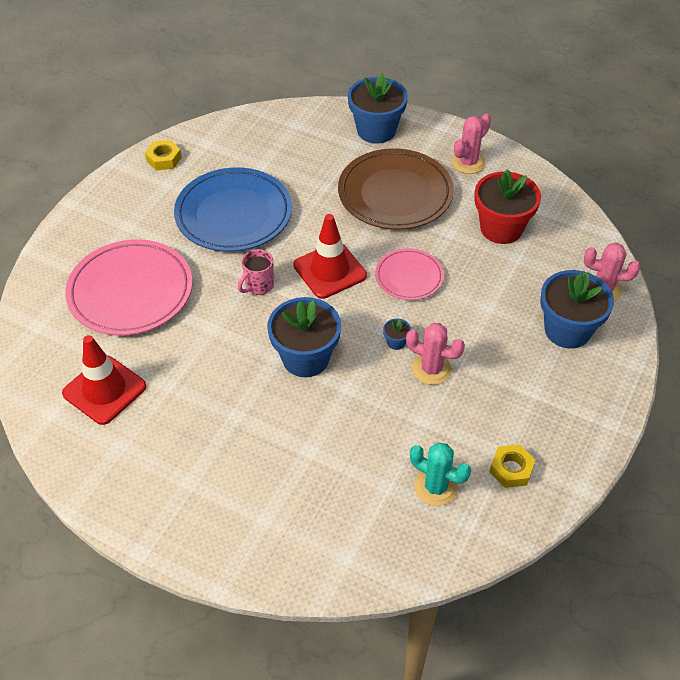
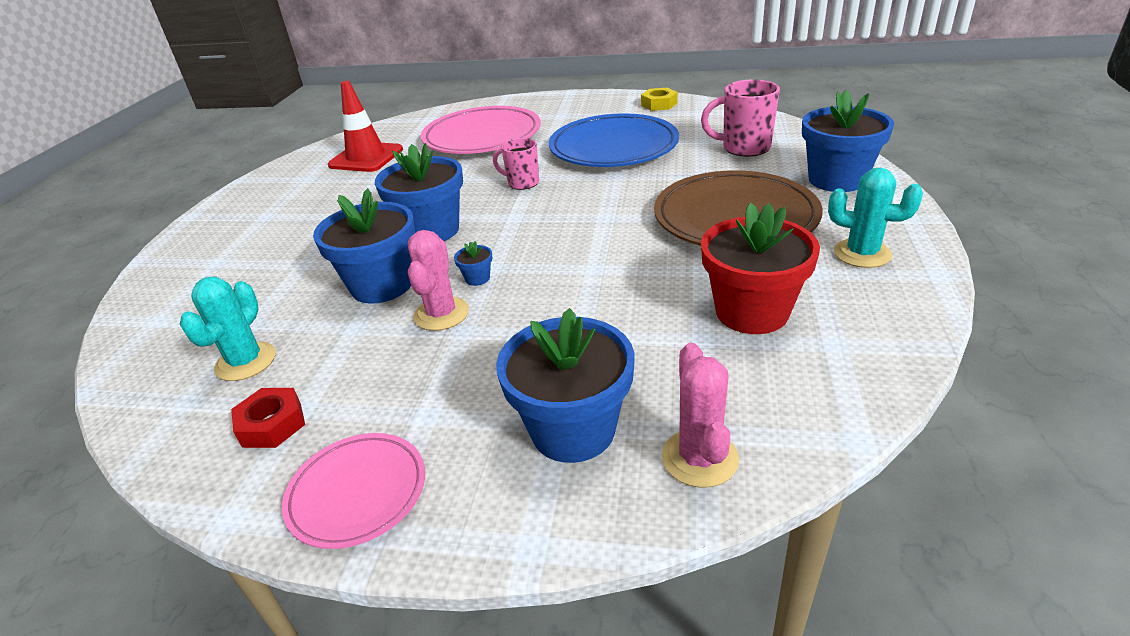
camera: 75 degrees right, 15 degrees down
red traffic cone [293,214,367,299] -> none
pink plate [375,248,444,300] -> pink plate moved to [282,433,425,549]
pink cactus [452,114,491,174] -> turquoise cactus [828,168,923,268]
yellow nut [489,445,536,488] -> red nut [231,388,305,448]
none -> blue flower pot [313,188,415,304]
none -> pink mug [701,79,780,156]

